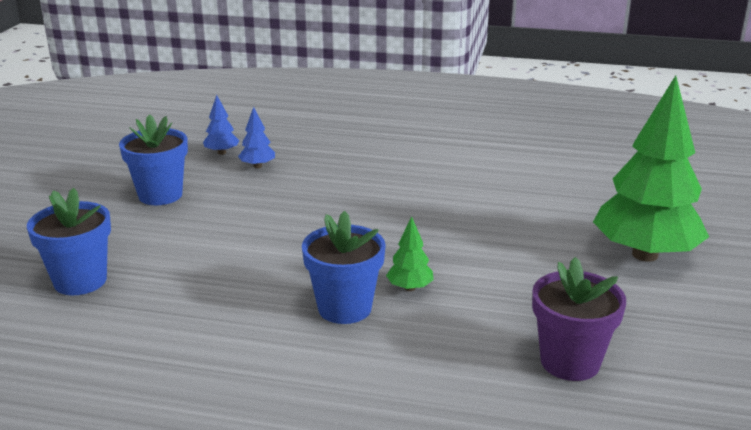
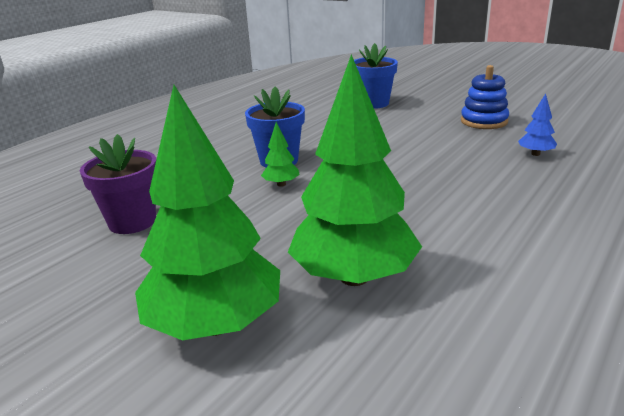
camera: 115 degrees right, 0 degrees up
blue flower pot [119,114,188,205] -> blue stacking toy [461,65,509,129]
blue tree [203,95,239,155] -> none
none -> green tree [288,54,422,286]

